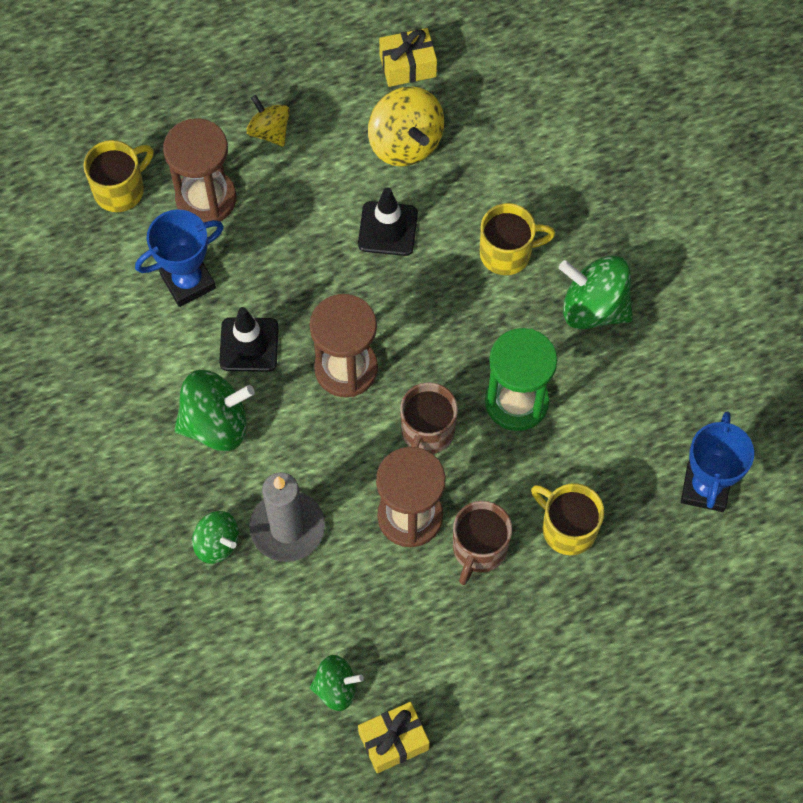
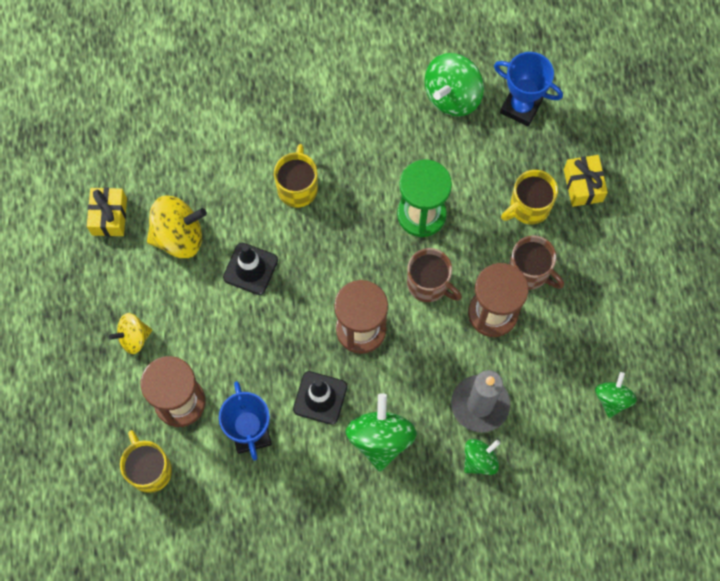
camera: 75 degrees left, 5 degrees up
yellow gift [358,702,430,773] -> yellow gift moved to [564,155,608,207]
green spinning top [559,256,633,329] -> green spinning top moved to [425,53,484,116]

